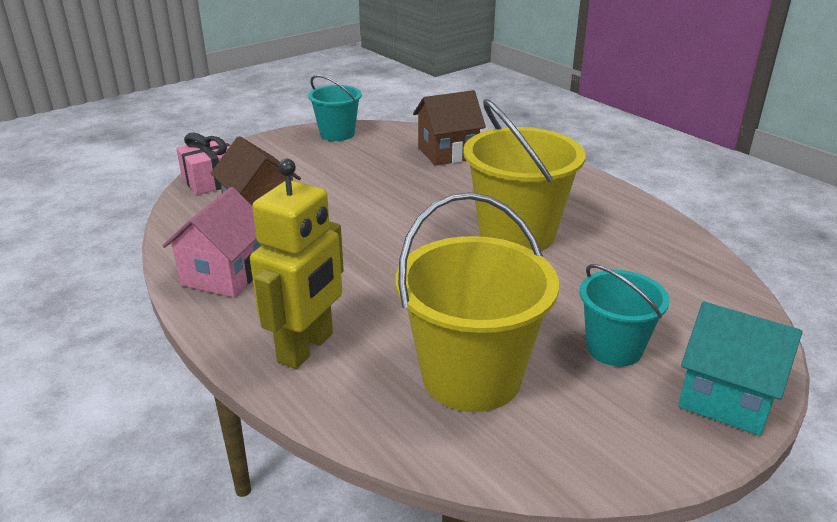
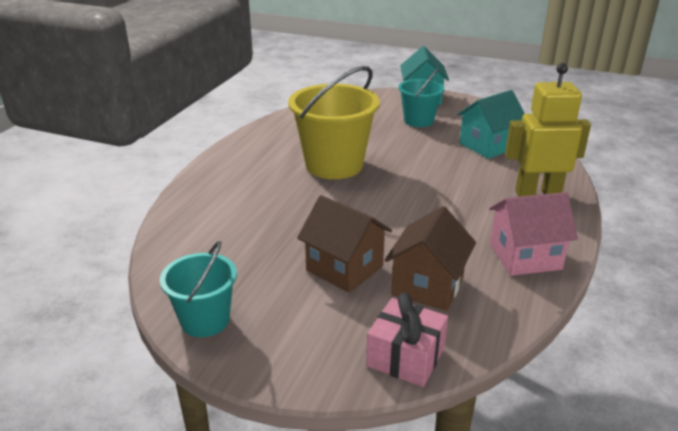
camera: 120 degrees left, 0 degrees up
yellow bucket [395,192,559,412] -> turquoise house [457,90,525,159]
brown house [413,90,486,166] -> brown house moved to [297,195,392,293]

